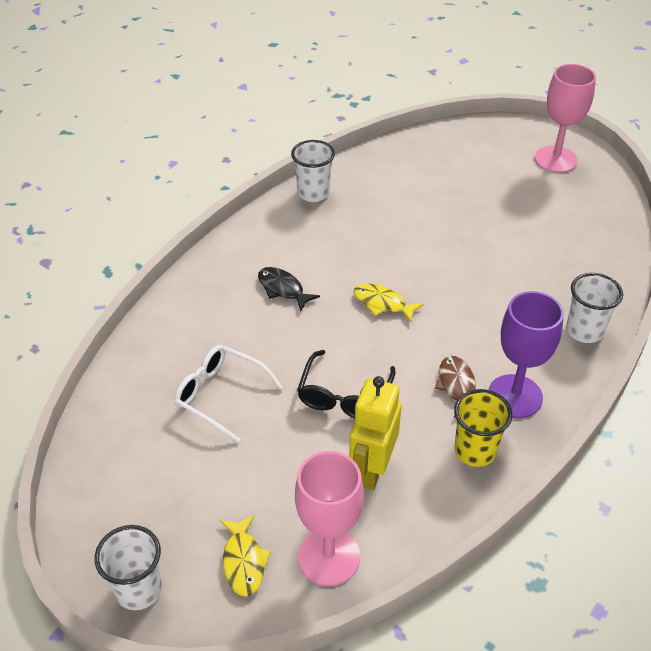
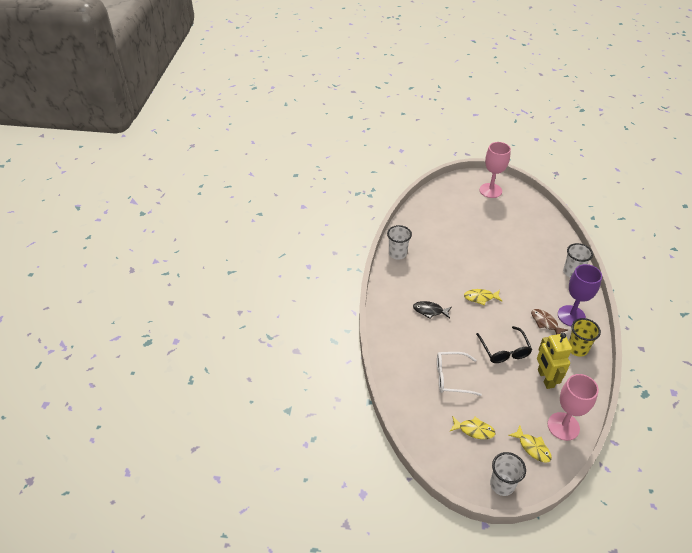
camera: 30 degrees left, 0 degrees up
none -> yellow fish [449,416,496,439]

